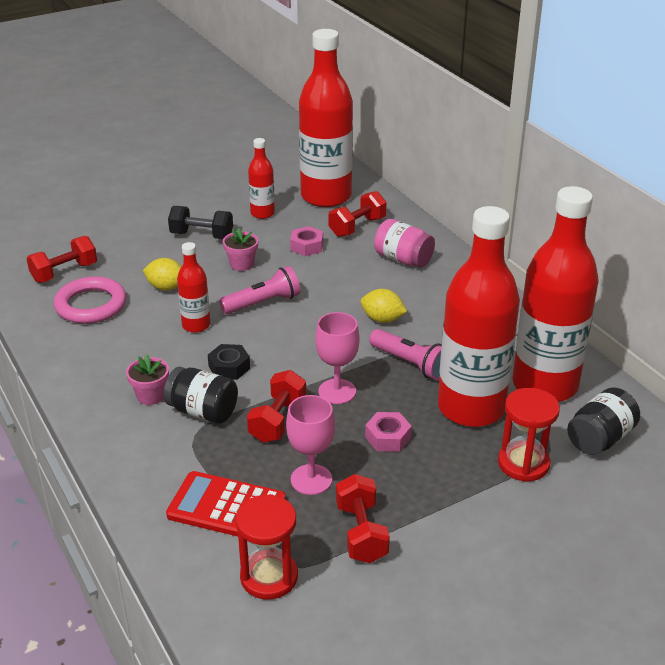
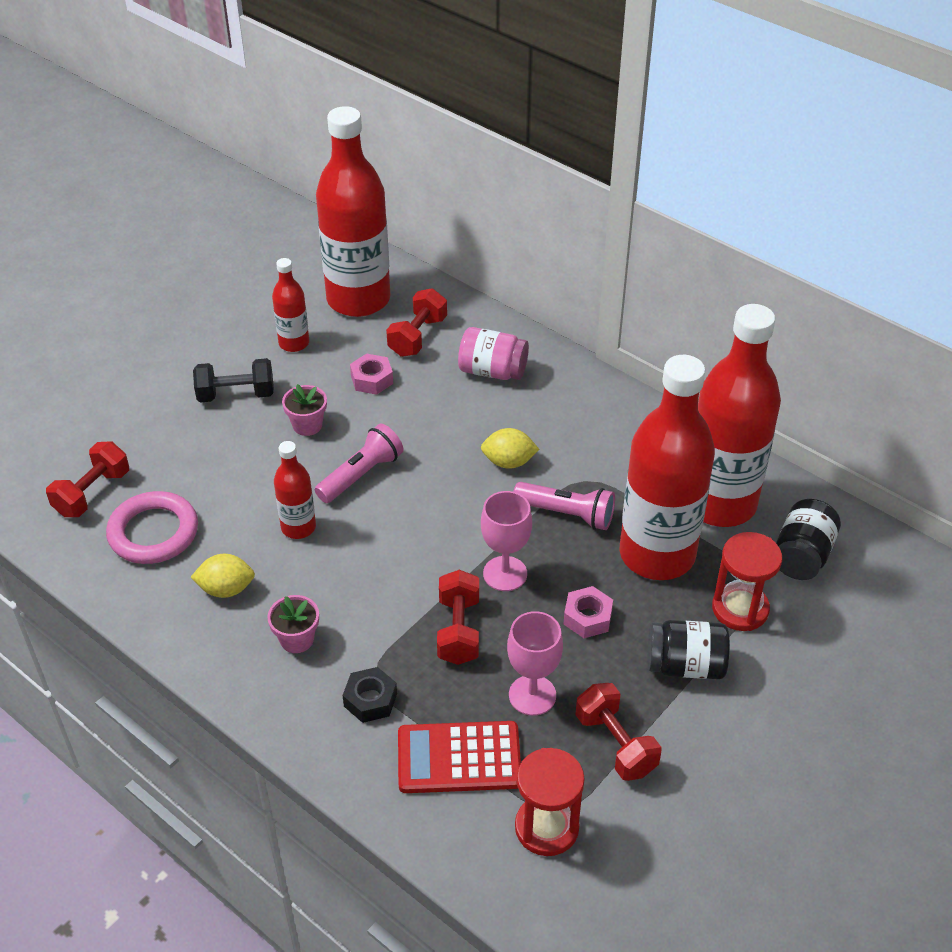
camera: 20 degrees left, 10 degrees up
yellow lemon [143,258,181,291] -> yellow lemon moved to [191,554,255,598]
black jar [163,367,238,424] -> black jar moved to [648,620,730,679]
black nut [208,344,250,380] -> black nut moved to [343,667,397,723]

